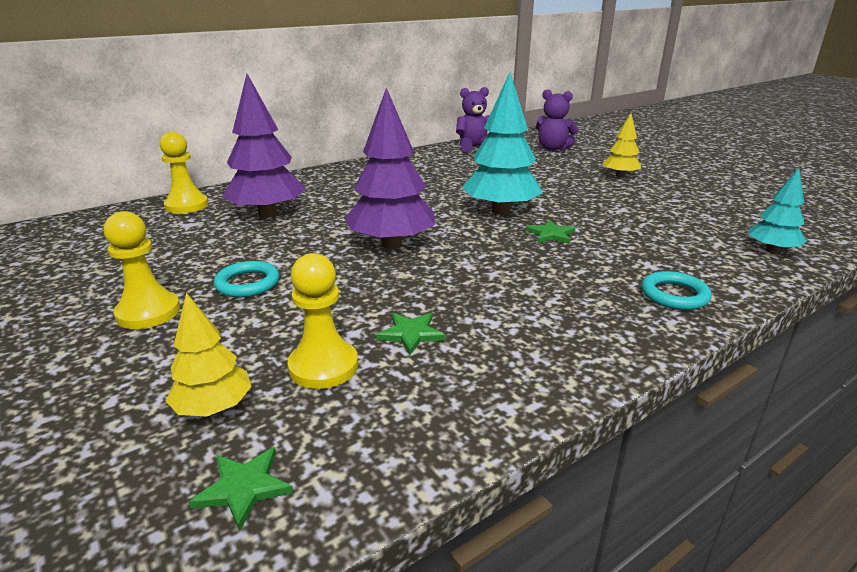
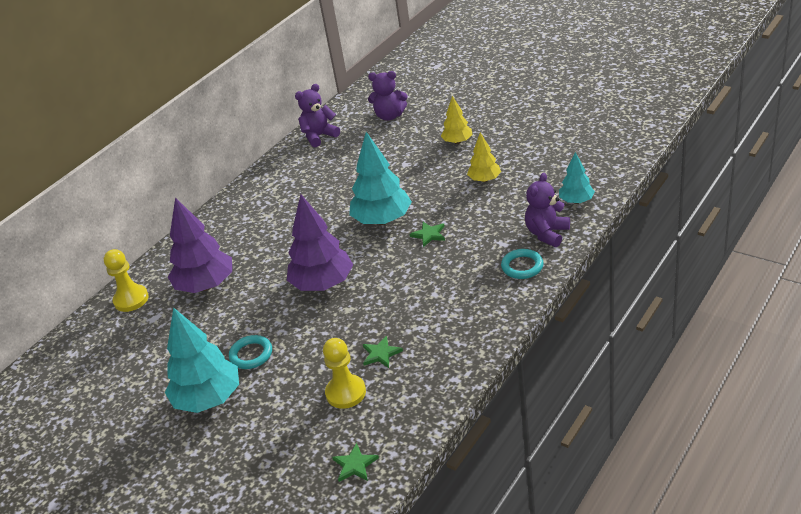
camera: 15 degrees left, 10 degrees up
yellow pawn [104,211,180,329] -> turquoise tree [165,307,239,413]
yellow tree [166,293,252,416] -> yellow tree moved to [467,132,501,182]
none -> purple teddy bear [525,173,570,247]

